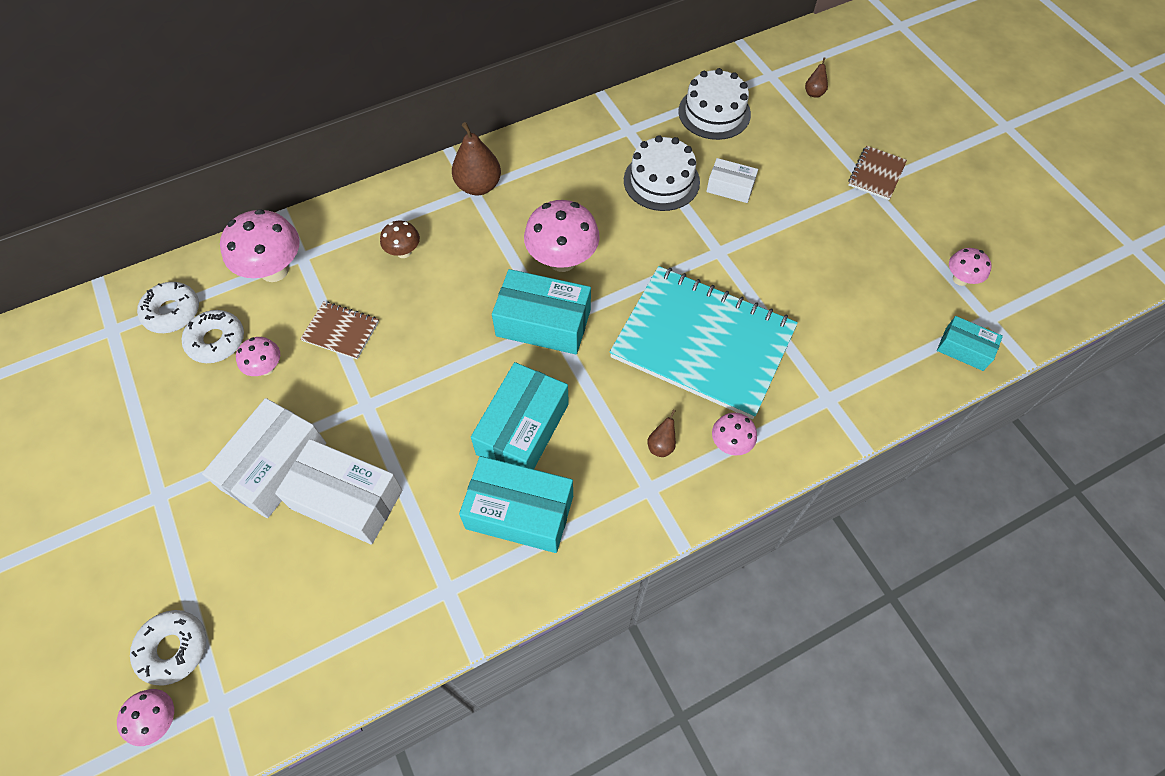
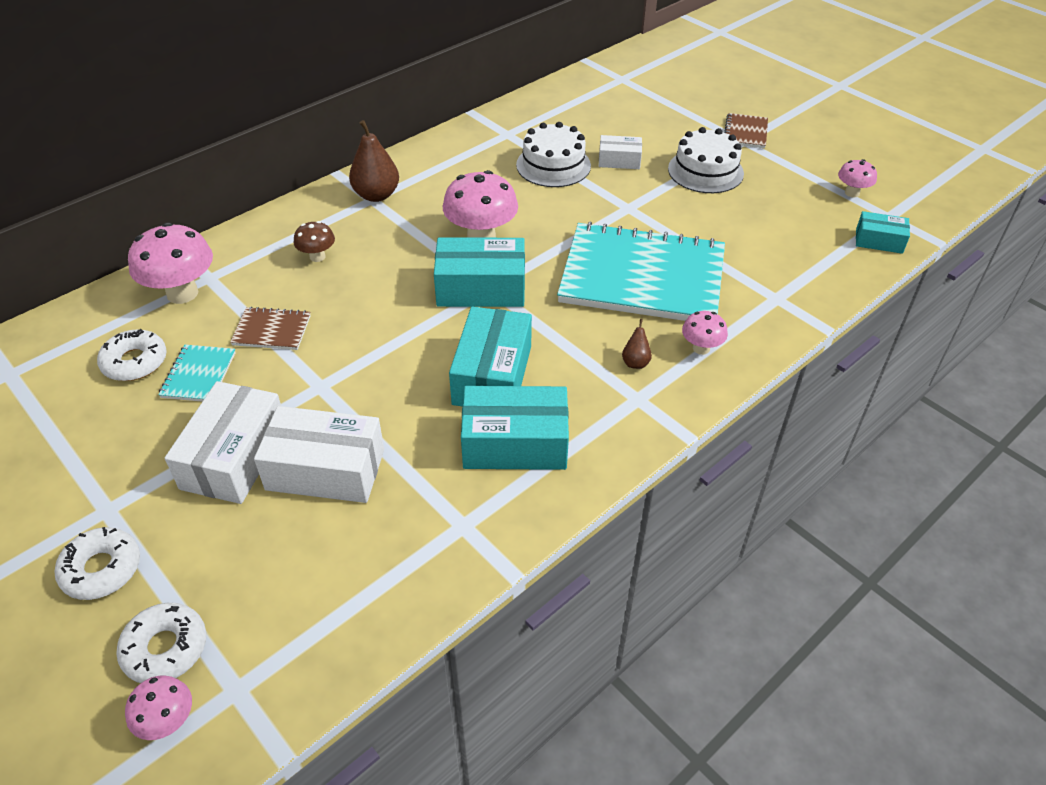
camera: 15 degrees left, 15 degrees down
white donut [137,282,199,333] -> white donut moved to [55,527,140,600]
pink mushroom [236,337,280,376] -> turquoise notebook [158,345,236,402]
white cake [678,68,751,140] -> white cake moved to [668,127,744,193]
brown pear [805,57,828,98] -> none

